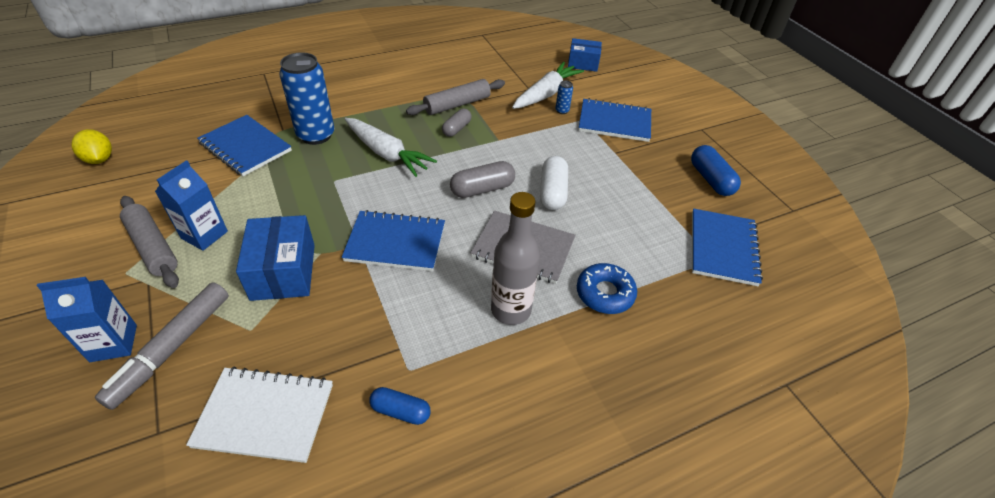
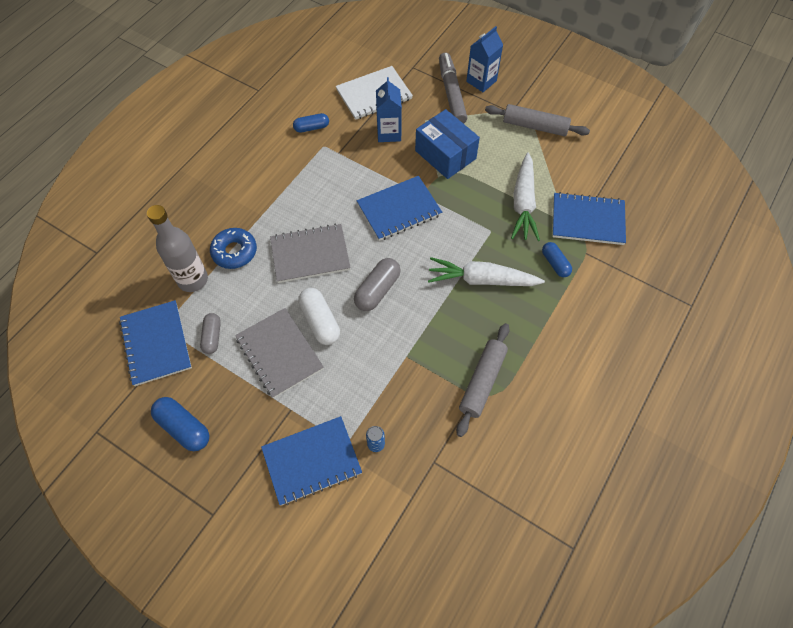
camera: 150 degrees right, 15 degrees up
yellow lemon [71,129,112,164] -> none
blue carton [155,160,228,251] -> blue carton moved to [376,77,402,142]
blue can [279,52,334,145] -> blue capsule [542,242,572,277]
grey capsule [442,109,472,137] -> grey capsule moved to [200,313,221,354]
grey bottle [491,192,540,325] -> grey bottle moved to [147,205,208,292]
white carrot [512,62,584,109] -> white carrot moved to [511,152,540,241]
blue box [568,38,602,72] -> none
none -> grey notebook [235,308,324,398]

